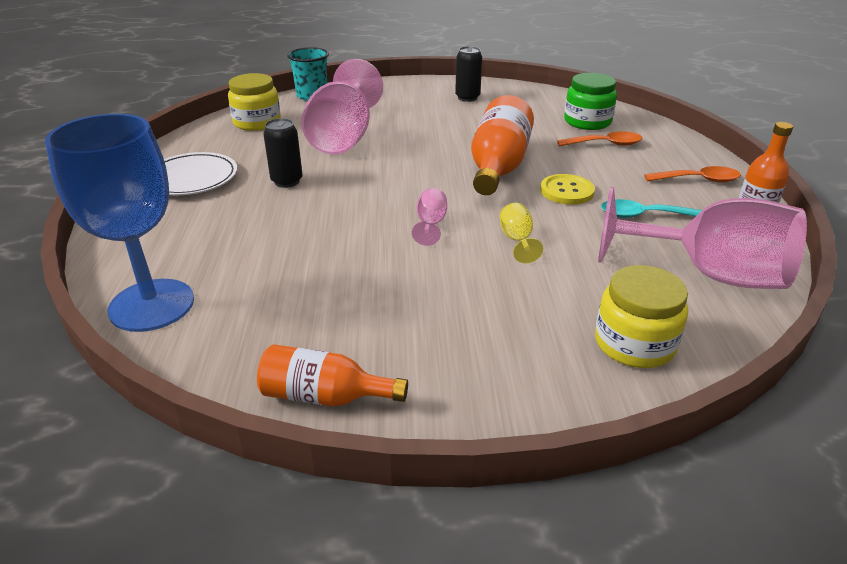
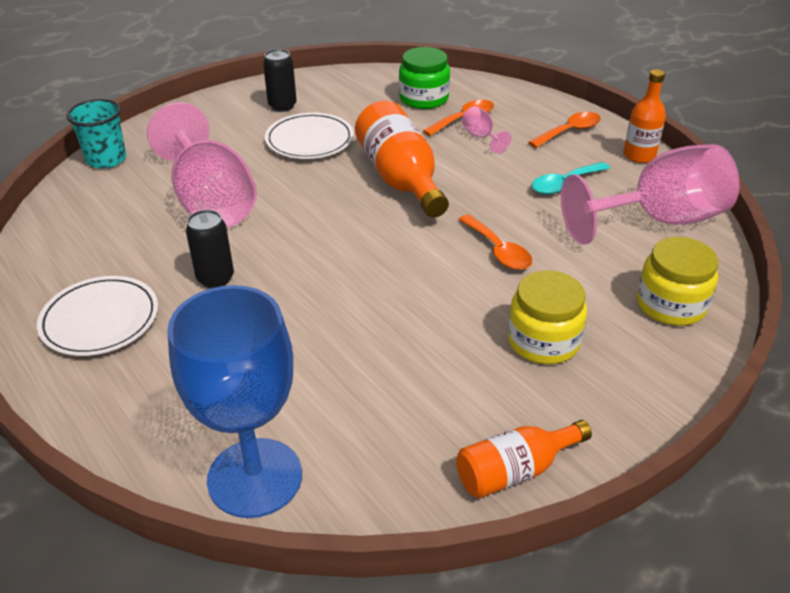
camera: 35 degrees left, 5 degrees up
yellow jar [228,73,281,131] -> yellow jar moved to [508,270,587,364]
pink goblet [412,188,447,246] -> pink goblet moved to [462,106,511,153]
yellow goblet [500,203,543,263] -> orange spoon [458,214,532,270]
yellow button [540,174,595,205] -> none
none -> white plate [265,113,354,159]

